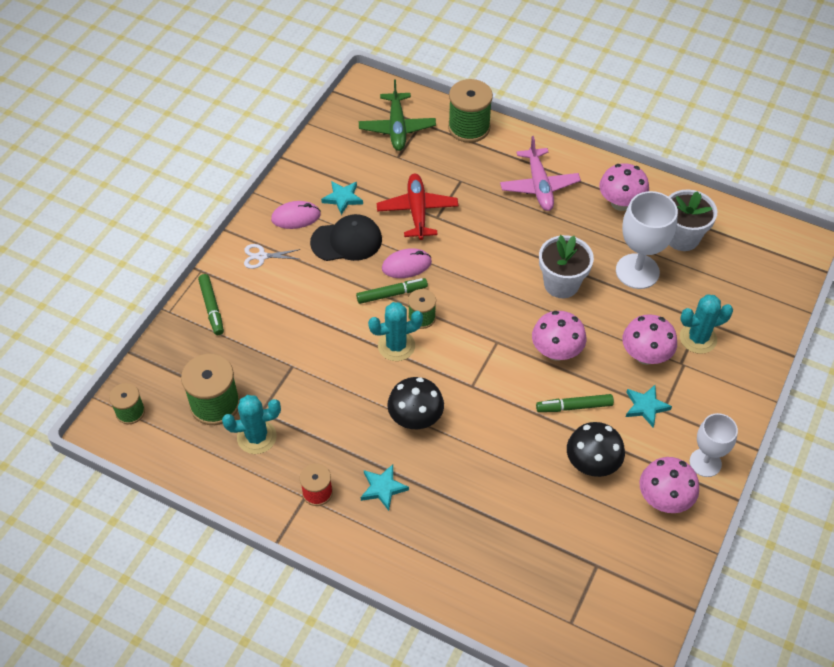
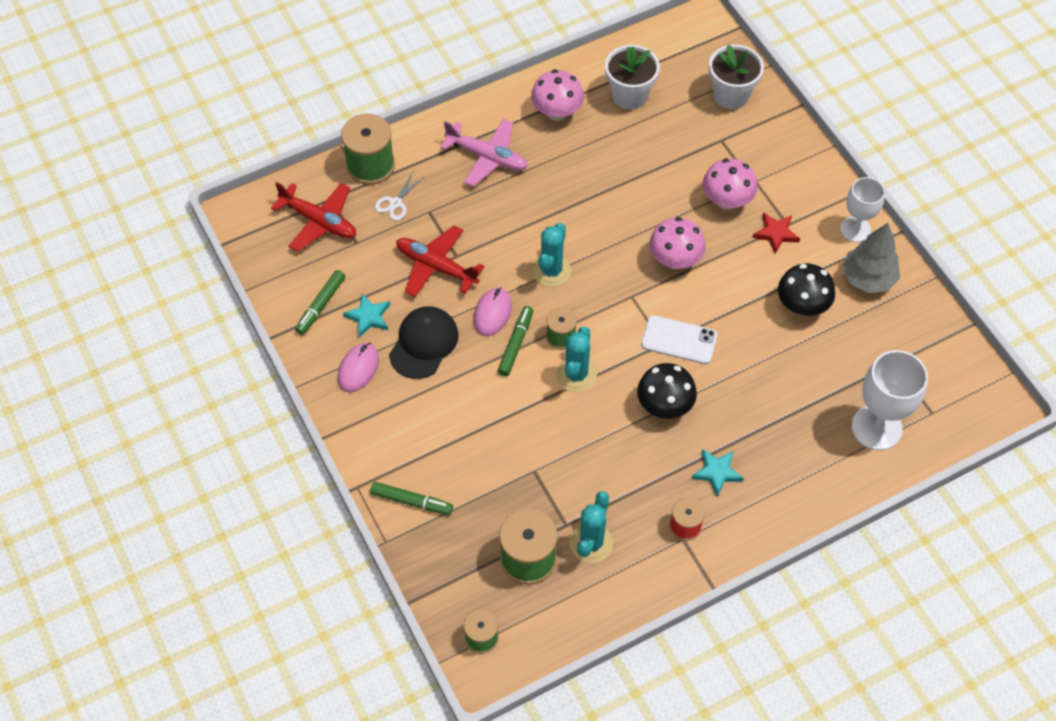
camera: 55 degrees left, 5 degrees up
white scissors [244,244,301,269] -> white scissors moved to [375,172,424,221]
green plane [359,80,436,151] -> red plane [271,182,356,252]
green marker [536,394,614,412] -> green marker moved to [295,270,345,335]
white flower pot [539,235,594,298] -> white flower pot moved to [709,45,764,109]
white goblet [616,191,678,289] -> white goblet moved to [852,350,928,450]
turquoise star [626,385,672,427] -> red star [752,212,800,254]
pink mushroom [639,457,699,513] -> grey tree [842,223,900,293]
turquoise cactus [680,294,733,354] -> turquoise cactus moved to [532,223,571,287]
none -> white phone [641,315,717,364]

